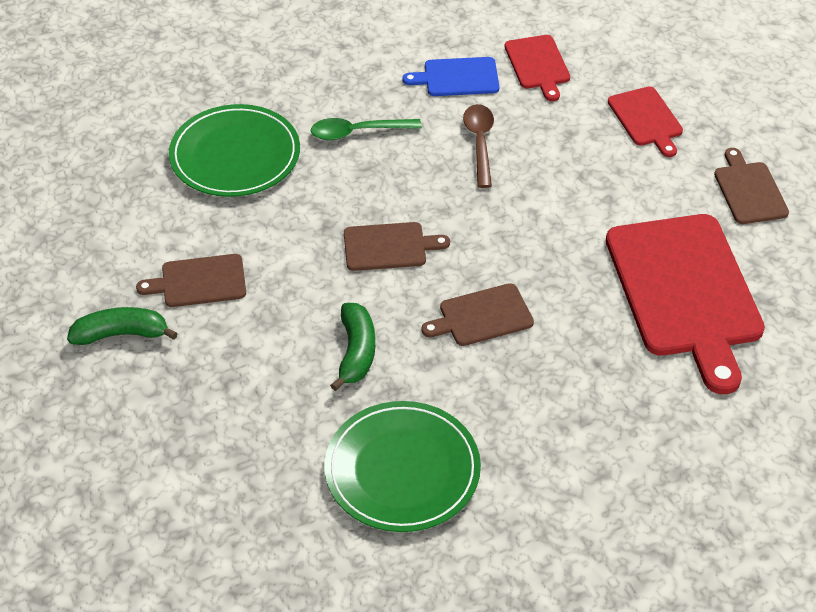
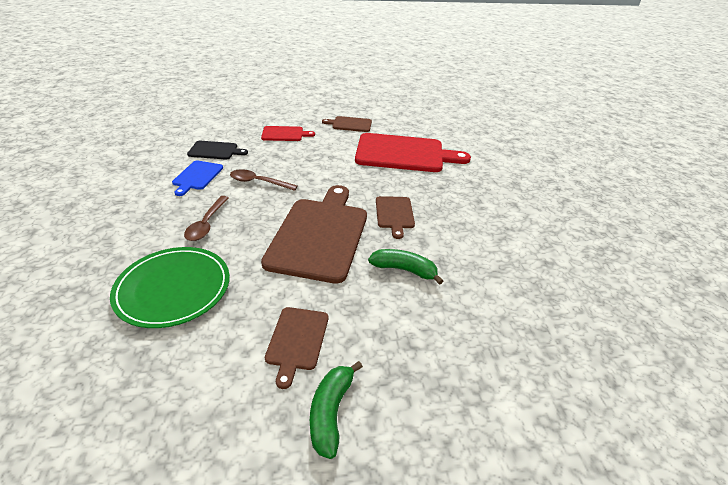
camera: 75 degrees left, 10 degrees down
green spoon [311,118,422,140] -> brown spoon [184,196,229,241]
green plate [324,401,481,532] -> none
brown cutting board [344,222,450,271] -> brown cutting board [261,185,367,284], size x2.06
red cutting board [505,35,570,101] -> black cutting board [187,141,248,160]

